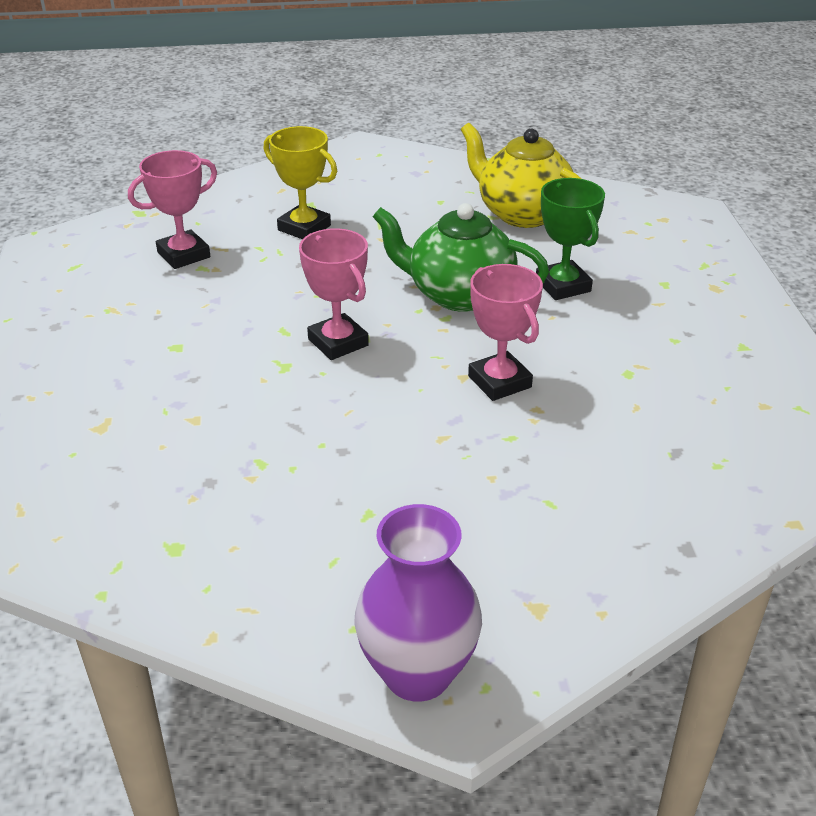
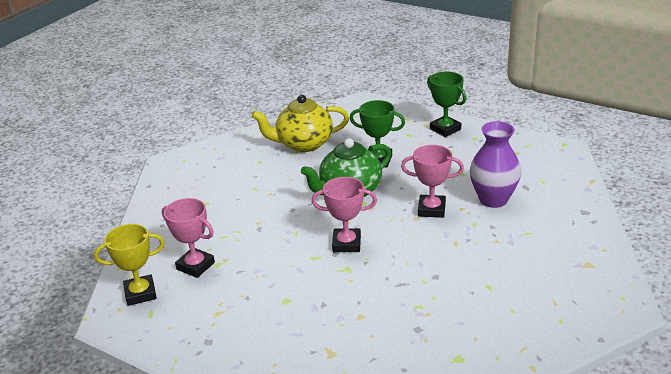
camera: 50 degrees left, 5 degrees down
pink trophy [128,150,217,269] -> pink trophy turned 60 degrees counterclockwise [162,198,215,278]
yellow trophy [264,126,337,239] -> yellow trophy moved to [94,224,165,306]
purple vase [354,504,482,702] -> purple vase moved to [470,121,521,208]
none -> green trophy [427,72,466,137]

